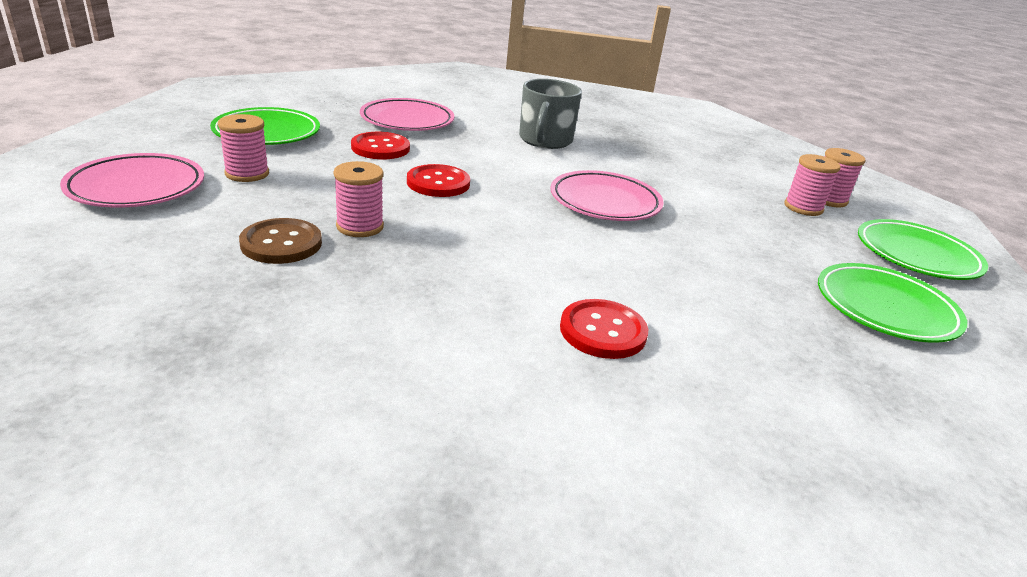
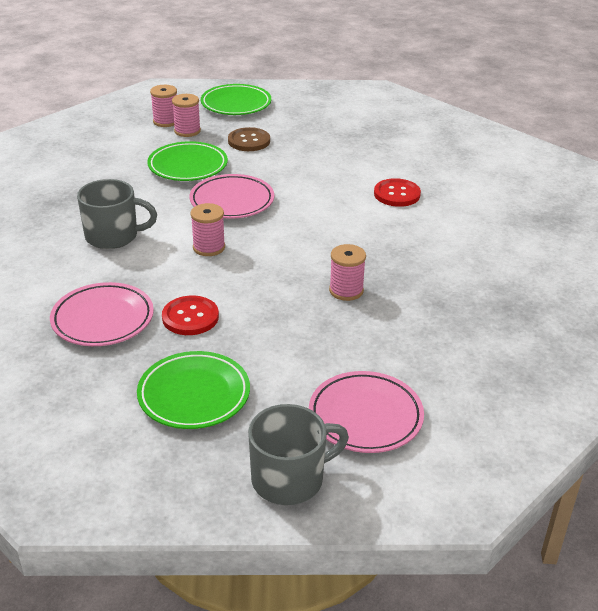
camera: 100 degrees left, 5 degrees up
pink spool [218,114,269,182] -> pink spool moved to [191,203,225,256]
brown button [239,218,322,264] -> brown button moved to [228,127,270,151]
red button [407,164,470,197] -> none
green plate [818,263,967,343] -> green plate moved to [147,141,228,181]
none -> grey mug [248,404,349,505]

